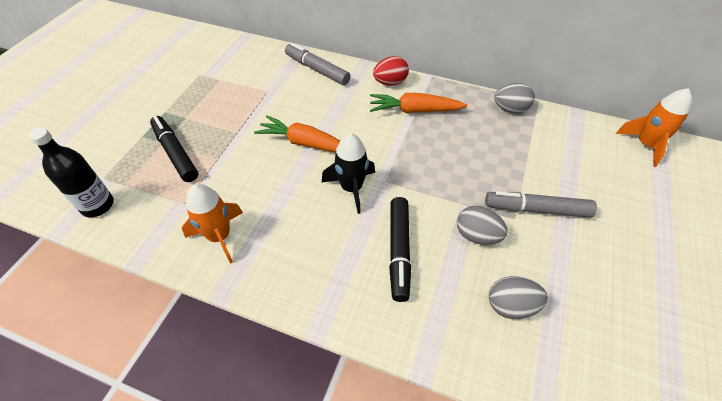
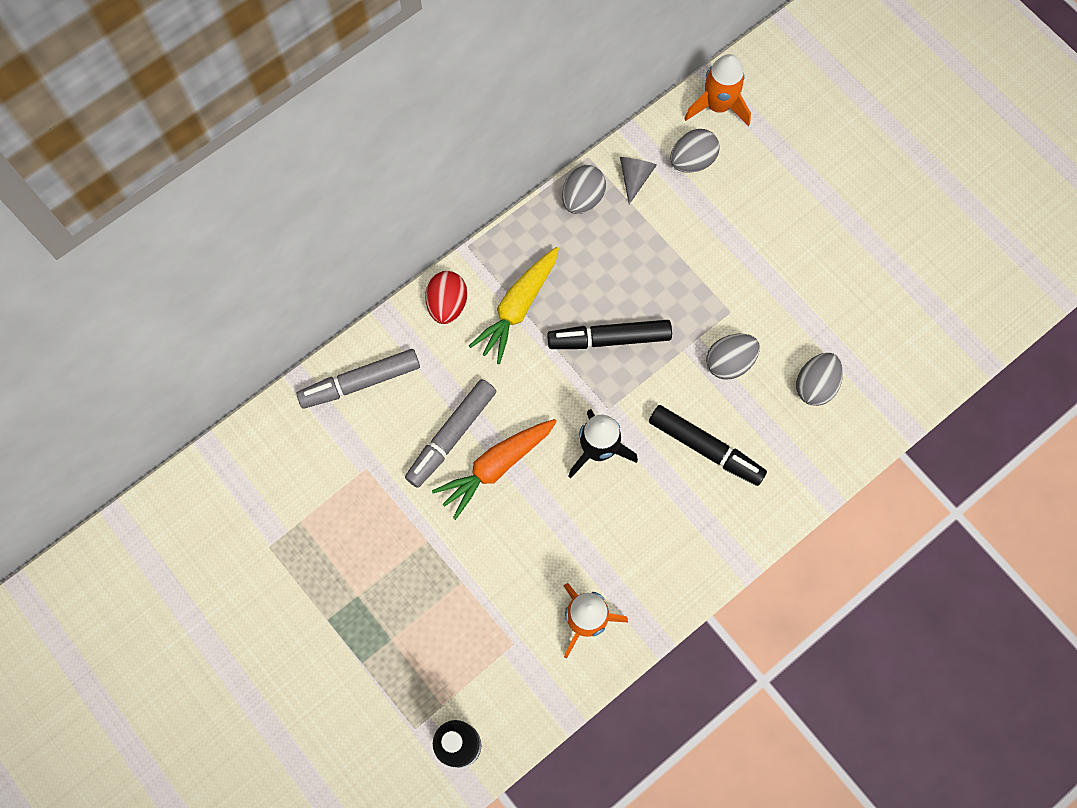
camera: 60 degrees left, 20 degrees up
black marker [150,116,198,182] -> black marker moved to [547,320,672,349]
orange carrot [370,93,468,113] -> yellow carrot [469,247,559,364]
grey marker [485,191,597,218] -> grey marker moved to [405,379,497,488]
none -> grey cone [620,157,657,204]
none -> grey egg [670,129,720,173]

